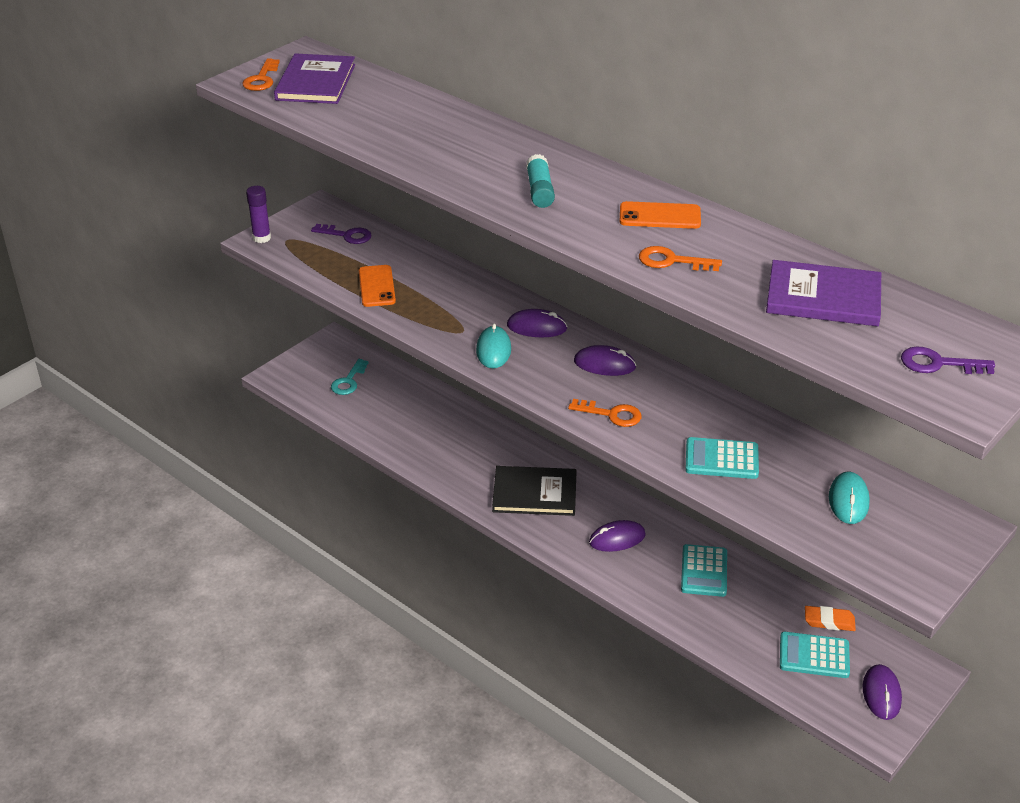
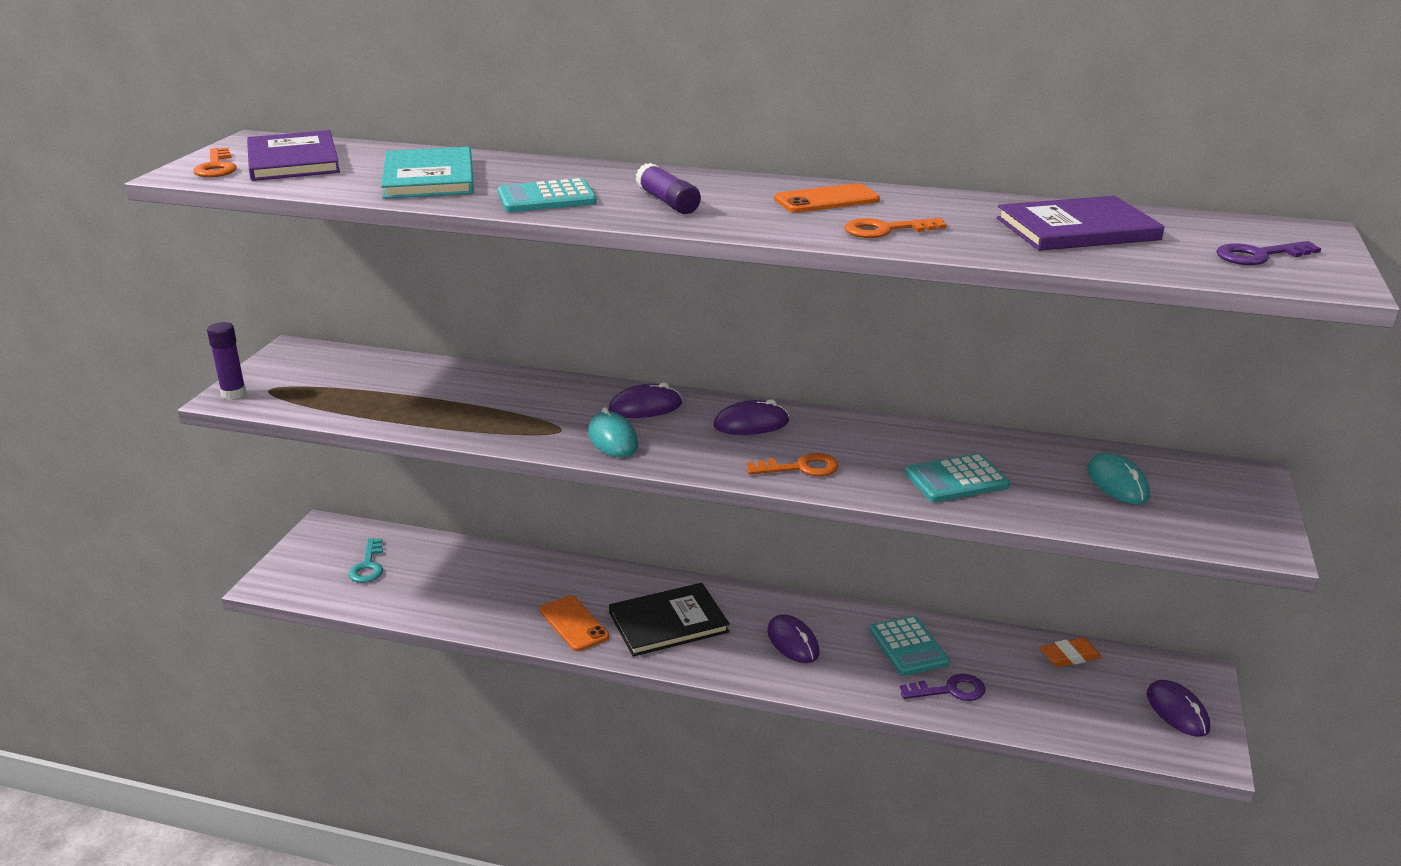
camera: 25 degrees left, 10 degrees down
purple key [311,224,372,244] -> purple key moved to [900,674,986,701]
orange phone [359,265,396,307] -> orange phone moved to [540,595,609,651]
turquoise glue stick [526,154,555,208] -> purple glue stick [636,163,701,214]
purple mouse [589,520,646,552] -> purple mouse turned 75 degrees counterclockwise [767,615,820,663]
turquoise calculator [780,632,850,678] -> turquoise calculator moved to [498,178,597,212]
none -> turquoise book [381,147,474,199]

